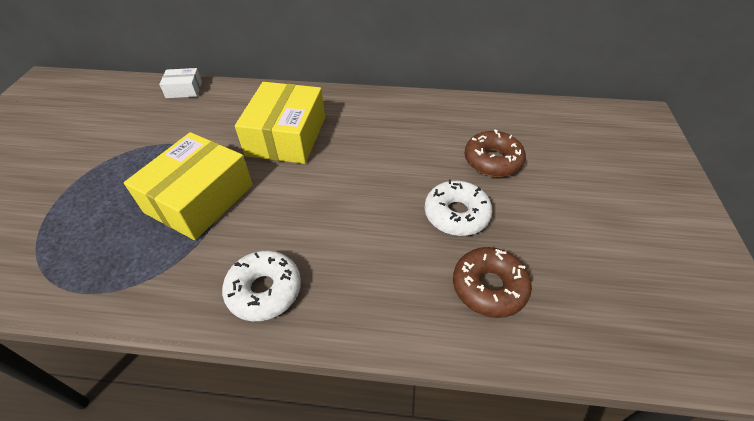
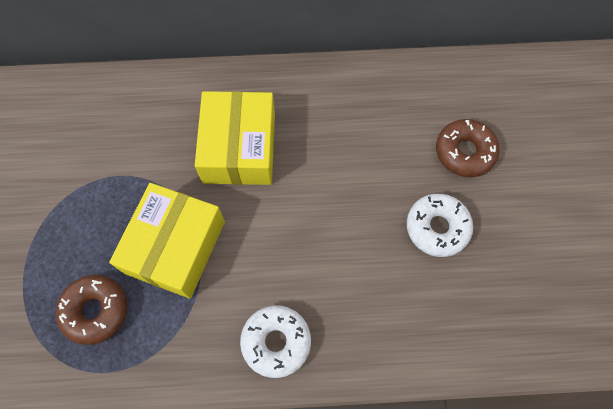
camera: 10 degrees left, 20 degrees up
white box [159,68,202,98] -> none
brown donut [453,247,532,318] -> brown donut moved to [56,275,128,345]

